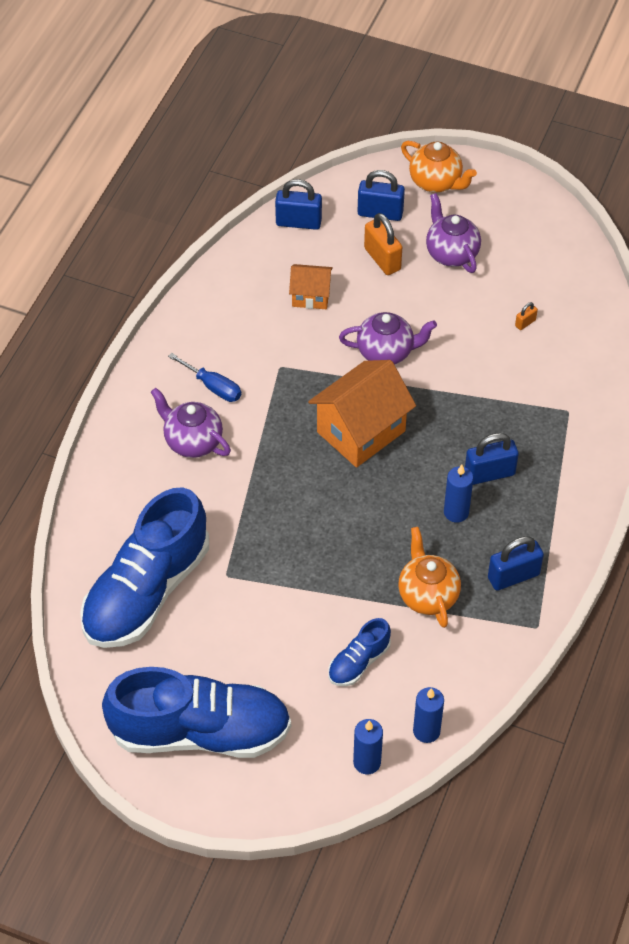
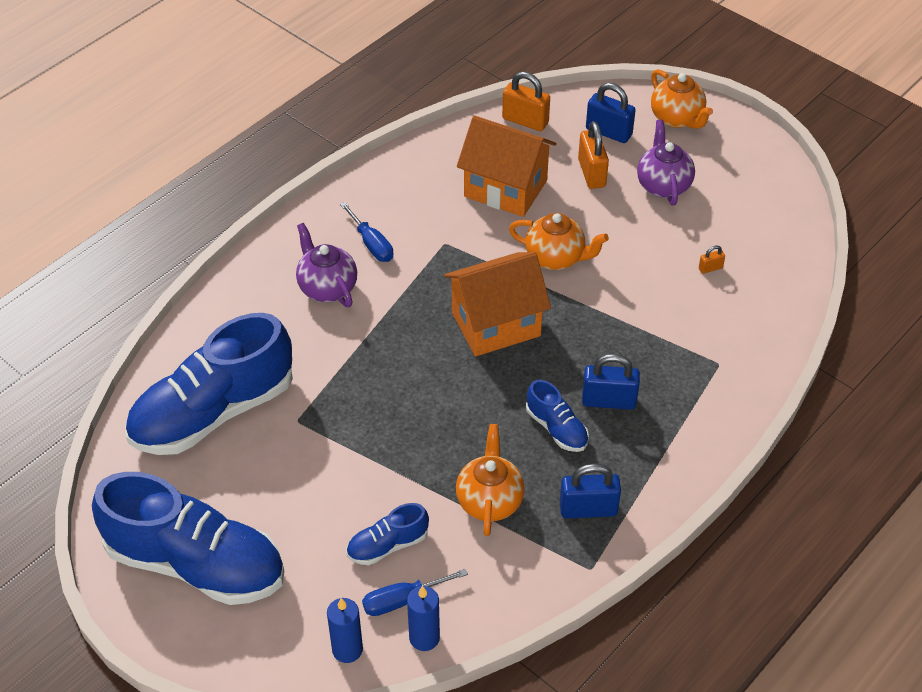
camera: 20 degrees right, 5 degrees down
blue padlock [275,179,322,230] -> orange padlock [502,72,550,131]
orange house [289,264,333,309] -> orange house [457,116,556,217], size x1.83
purple teapot [339,312,437,365] -> orange teapot [509,213,609,270]
blue candle [444,465,473,523] -> blue shoe [526,380,589,452]
none -> blue screwdriver [362,569,468,616]

